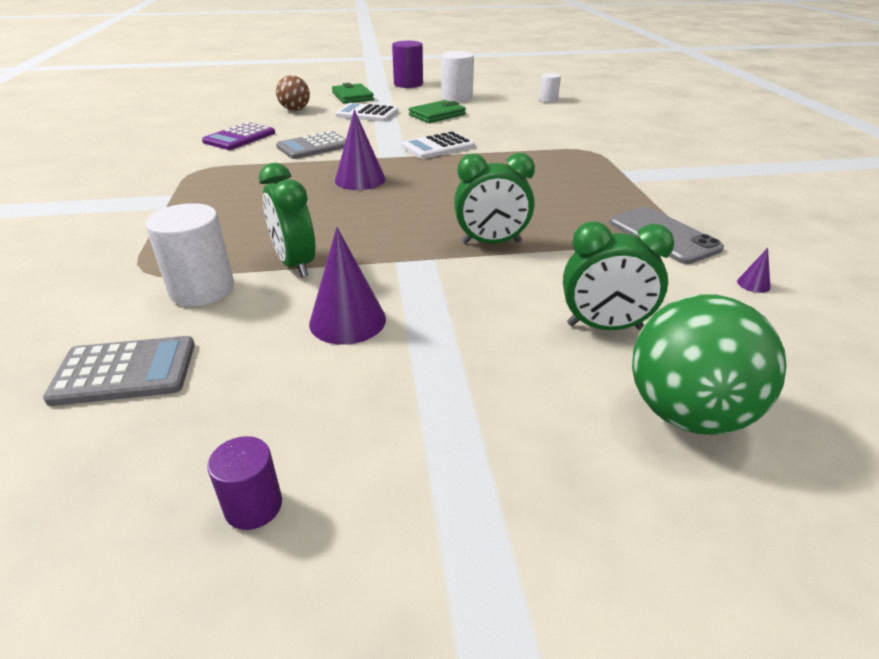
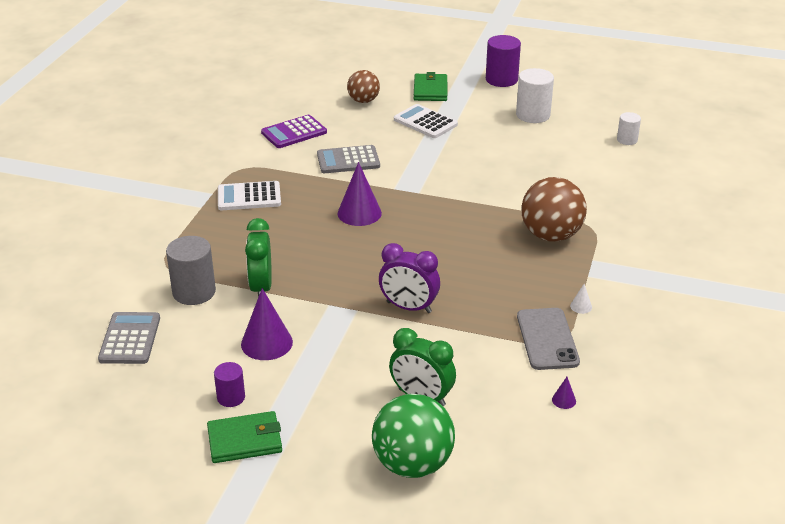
camera: 25 degrees right, 0 degrees up
grey calculator [43,336,195,406] -> grey calculator turned 105 degrees counterclockwise [98,312,160,364]
white cylinder [145,203,234,306] -> grey cylinder [166,236,216,305]
purple cylinder [207,436,282,530] -> purple cylinder moved to [214,362,245,407]
white calculator [401,131,475,159] -> white calculator moved to [218,181,281,210]
green wallet [409,100,466,123] -> green wallet moved to [207,411,282,463]
green clock [454,153,535,244] -> purple clock [379,243,440,313]
none -> brown ball [522,177,587,242]
none -> white cone [570,284,592,314]

